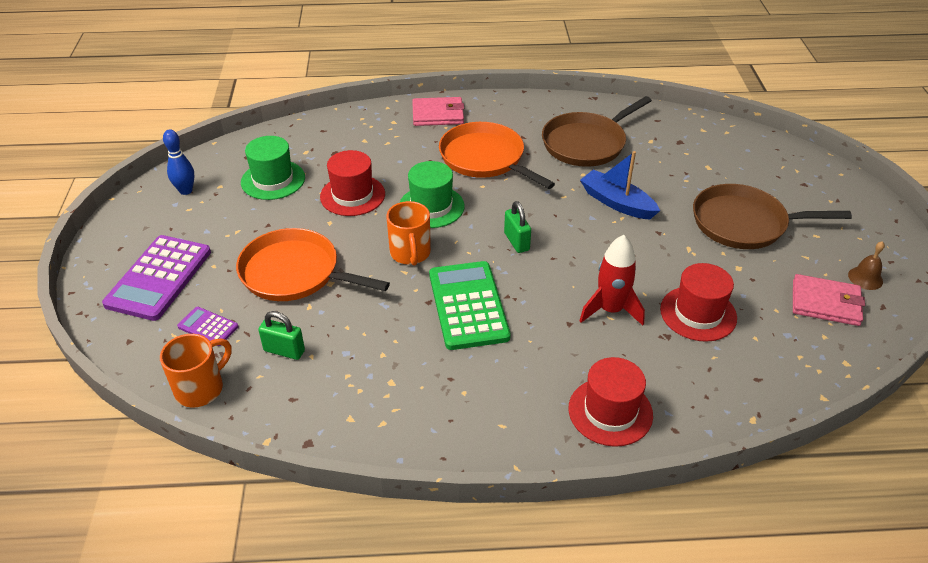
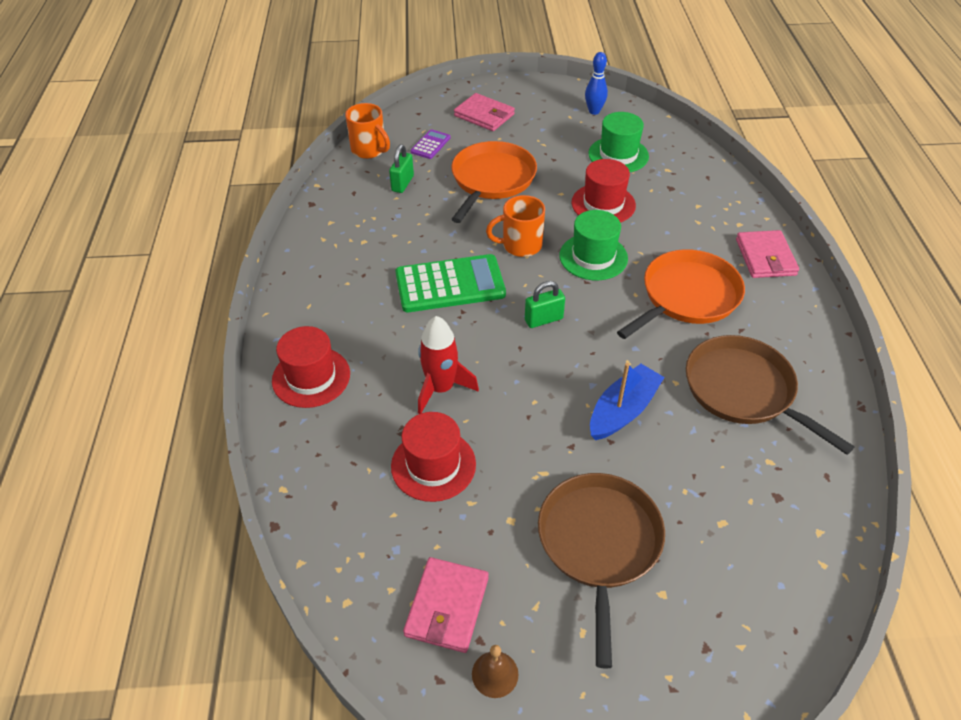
camera: 90 degrees right, 5 degrees up
purple calculator [102,235,211,321] -> pink wallet [454,93,515,131]

